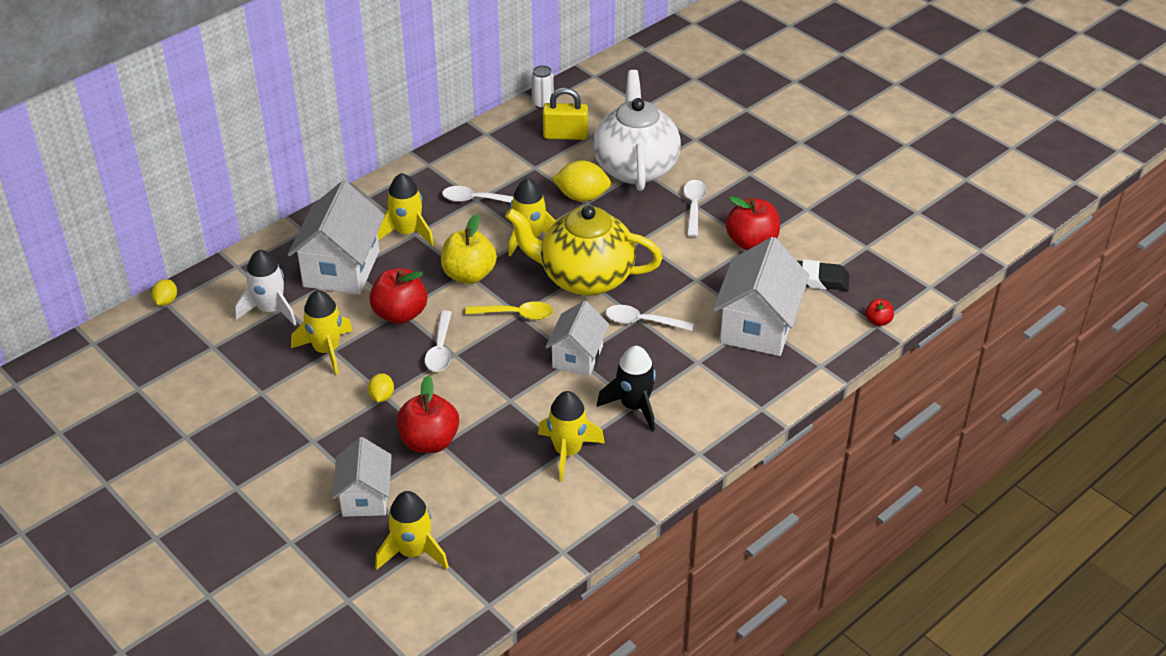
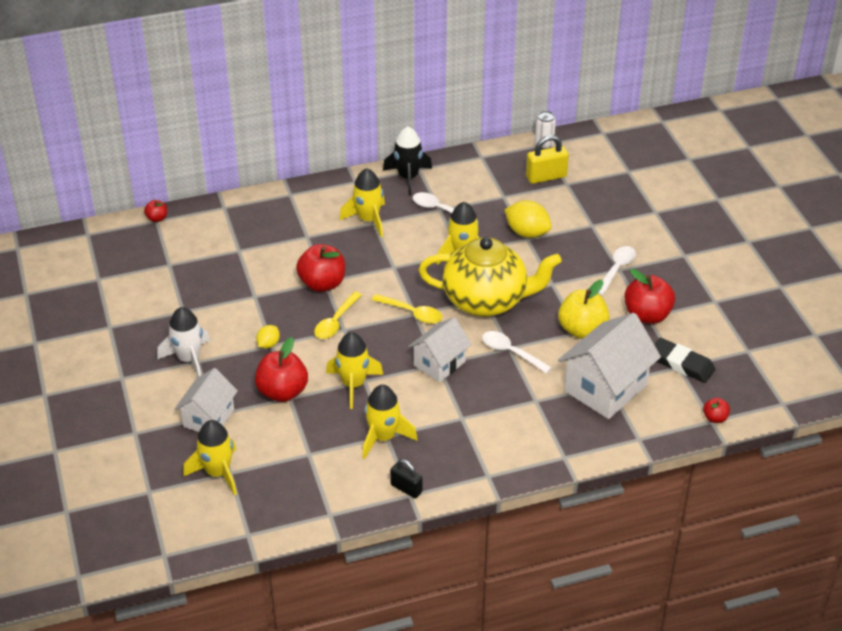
camera: 25 degrees right, 0 degrees up
yellow lemon [151,279,177,306] -> red apple [144,200,167,222]
white rocket [235,250,296,326] -> white rocket moved to [157,307,210,377]
white house [288,181,385,295] -> none
yellow rocket [291,290,353,375] -> yellow rocket moved to [326,332,383,409]
white spoon [425,311,452,372] -> yellow spoon [314,291,362,339]
yellow apple [441,214,497,284] -> yellow apple moved to [558,280,610,339]
yellow teapot [505,205,663,296] -> yellow teapot turned 150 degrees clockwise [419,237,562,317]
yellow padlock [543,88,588,140] -> yellow padlock turned 45 degrees counterclockwise [526,135,569,184]
white teapot [593,70,681,191] -> none
black rocket [597,346,656,431] -> black rocket moved to [383,126,432,196]
none -> black padlock [390,459,422,498]

